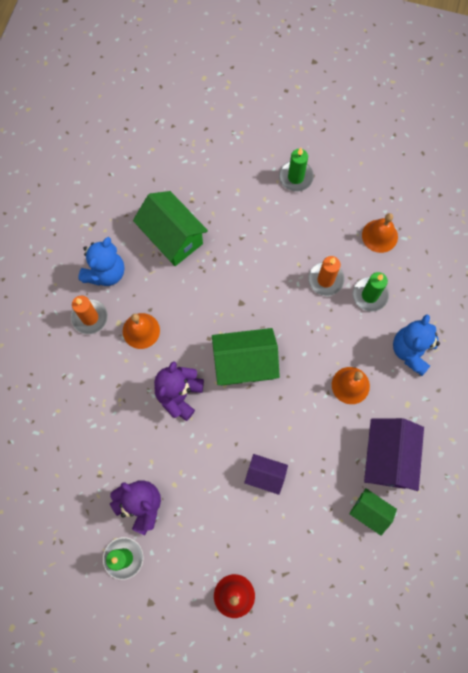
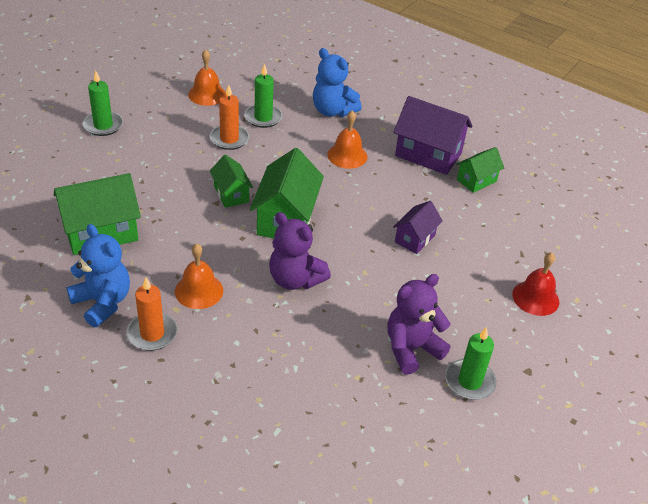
camera: 75 degrees left, 30 degrees down
none -> green house [210,155,253,208]

